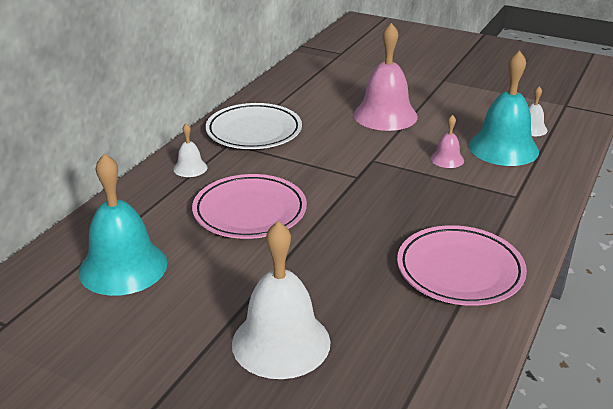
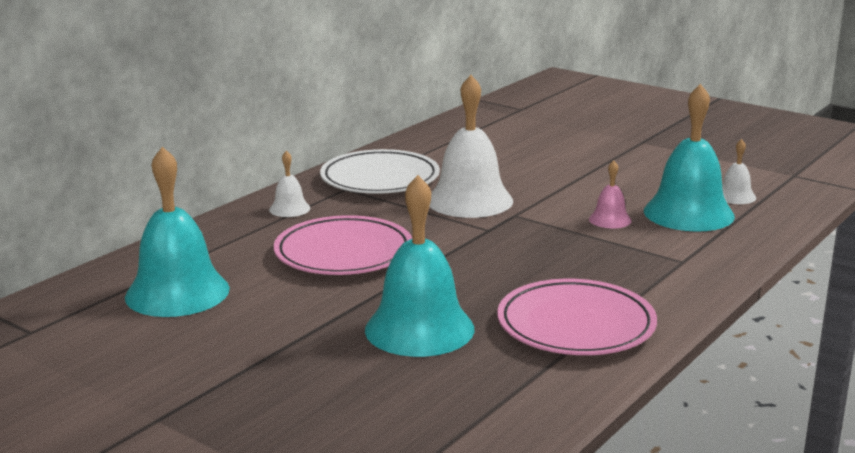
camera: 10 degrees right, 10 degrees down
white bell [232,221,331,379] -> white bell moved to [429,75,513,218]
pink bell [353,23,418,131] -> none
none -> turquoise bell [365,175,475,357]

